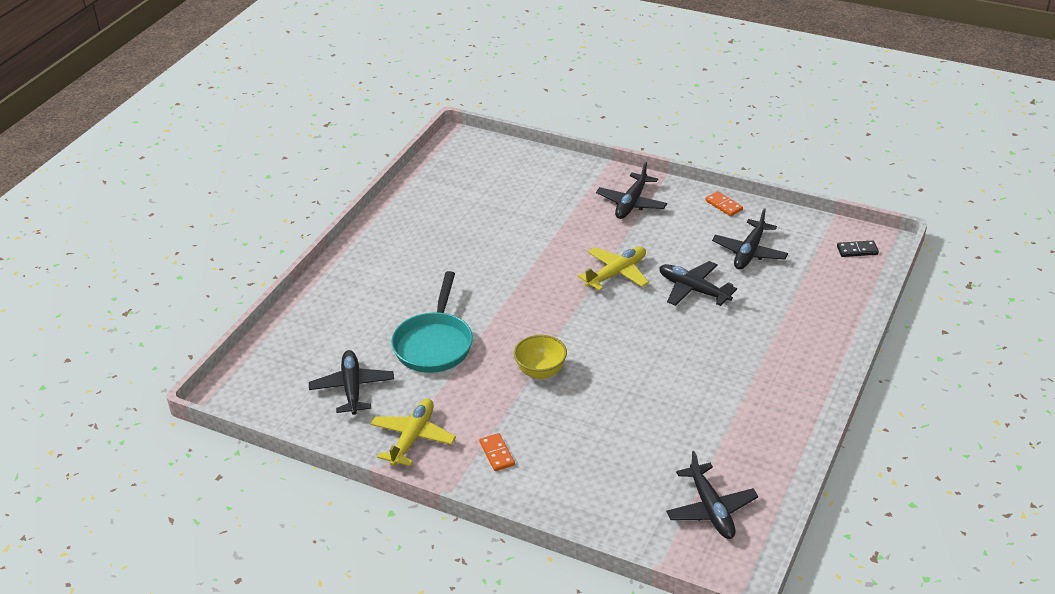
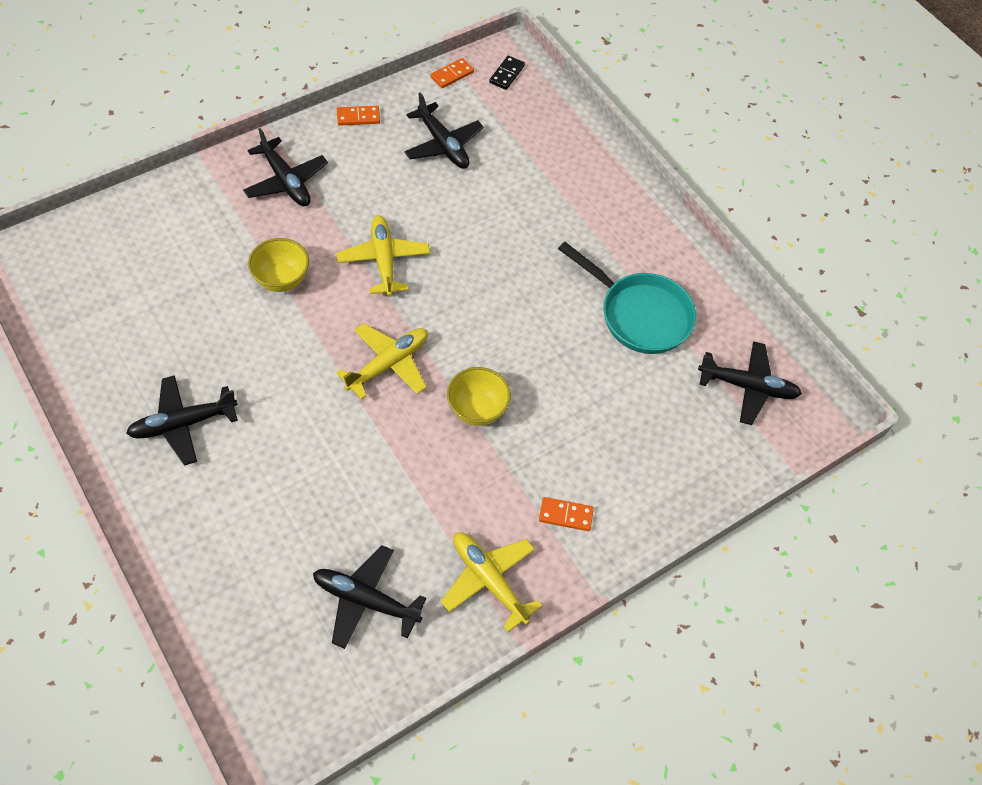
camera: 65 degrees left, 20 degrees up
turquoise pan [391,271,473,373] -> turquoise pan moved to [558,242,696,354]
black plane [659,261,737,306] -> black plane moved to [126,375,238,466]
none -> yellow bowl [248,238,309,292]
none -> yellow plane [336,323,428,400]
none -> orange domino [431,58,474,88]

